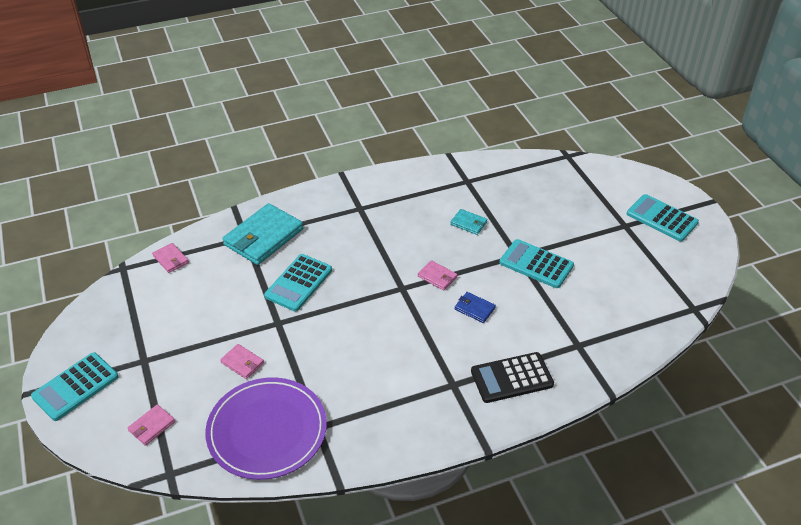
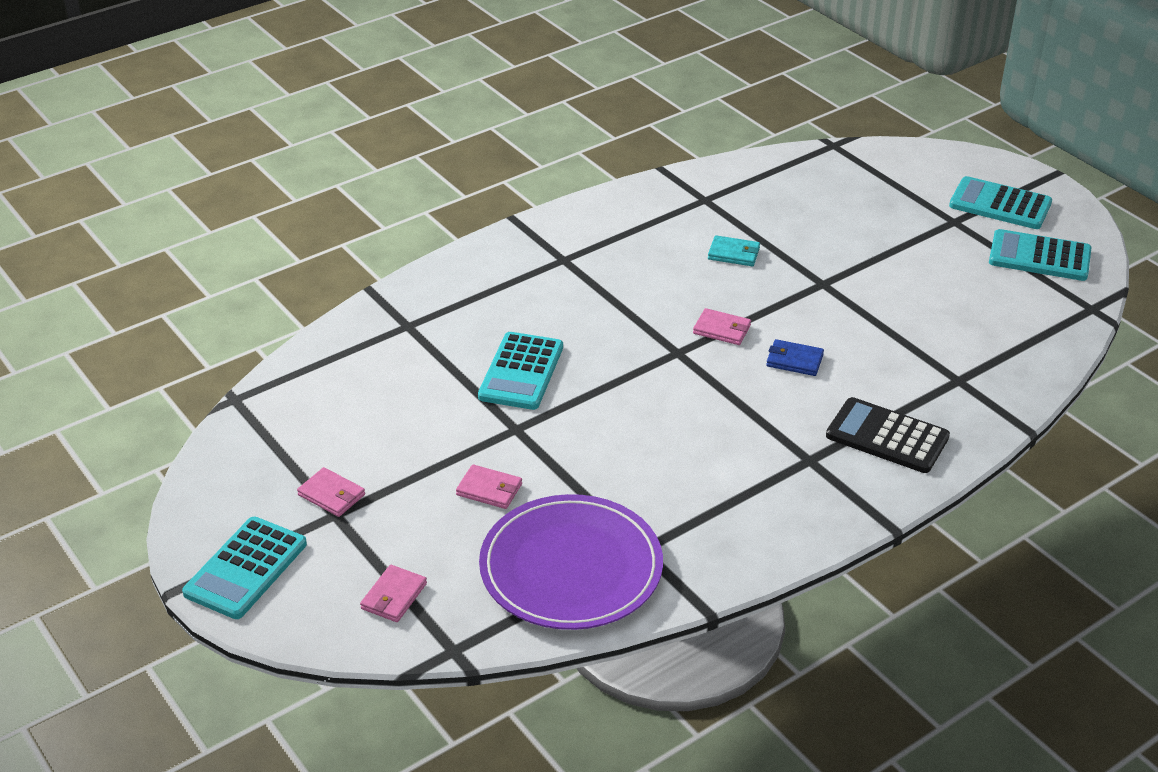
camera: 15 degrees left, 5 degrees down
pink wallet [152,243,189,273] -> pink wallet moved to [297,467,365,517]
turquoise wallet [222,203,303,265] -> none
black calculator [471,352,554,403] -> black calculator turned 60 degrees clockwise [826,397,950,473]
turquoise calculator [499,239,574,288] -> turquoise calculator moved to [989,229,1091,281]

